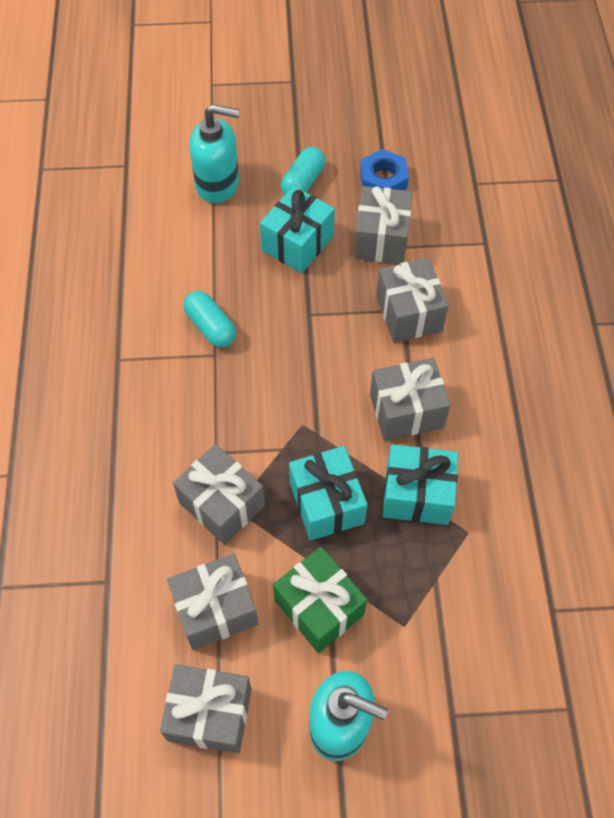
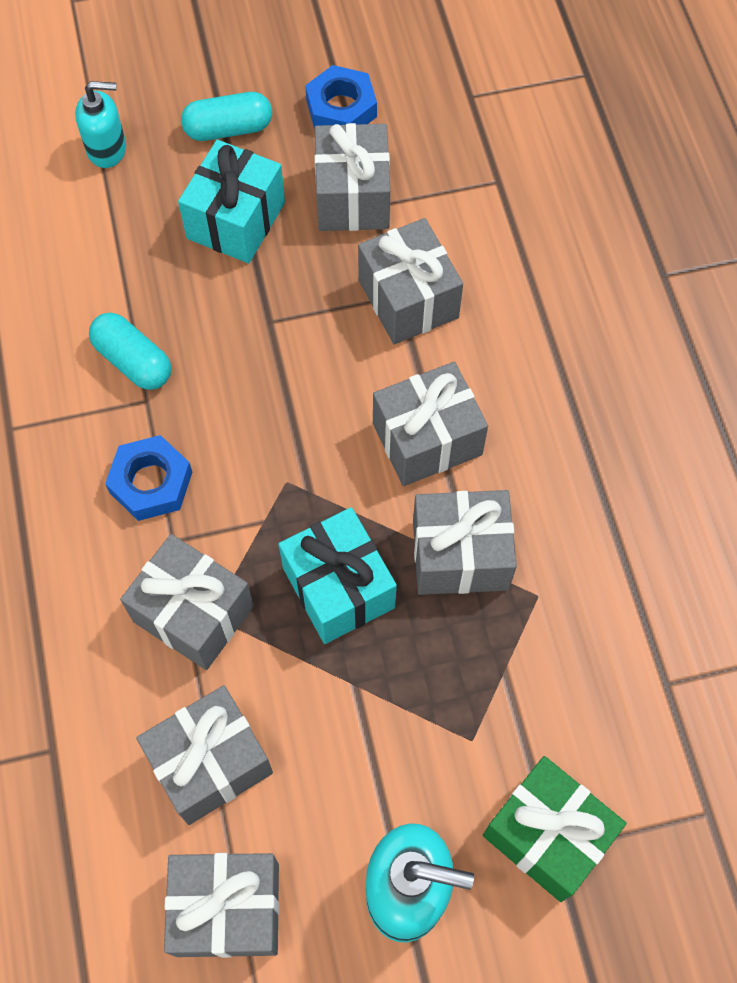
camera: 10 degrees left, 5 degrees up
turquoise soap dispenser [189,104,240,203] -> turquoise soap dispenser [75,81,126,168], size x0.64
green gift [273,547,367,653] -> green gift moved to [483,756,626,902]
turquoise capsule [281,147,325,195] -> turquoise capsule turned 60 degrees clockwise [181,92,272,141]
turquoise gift [382,444,458,525] -> grey gift [413,490,517,595]
none -> blue nut [105,435,192,521]

